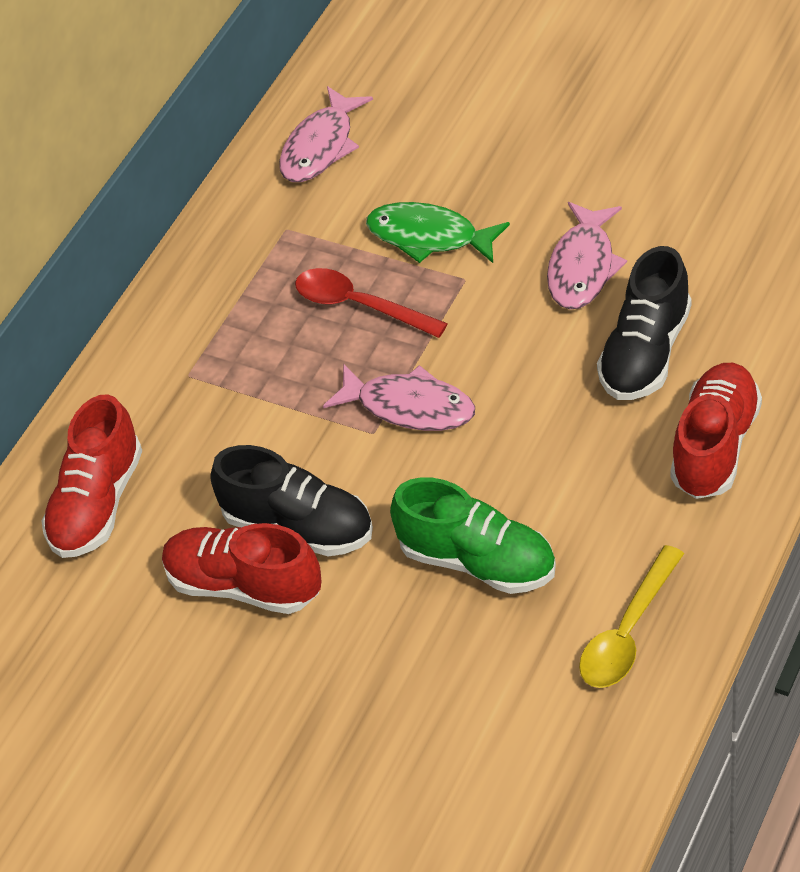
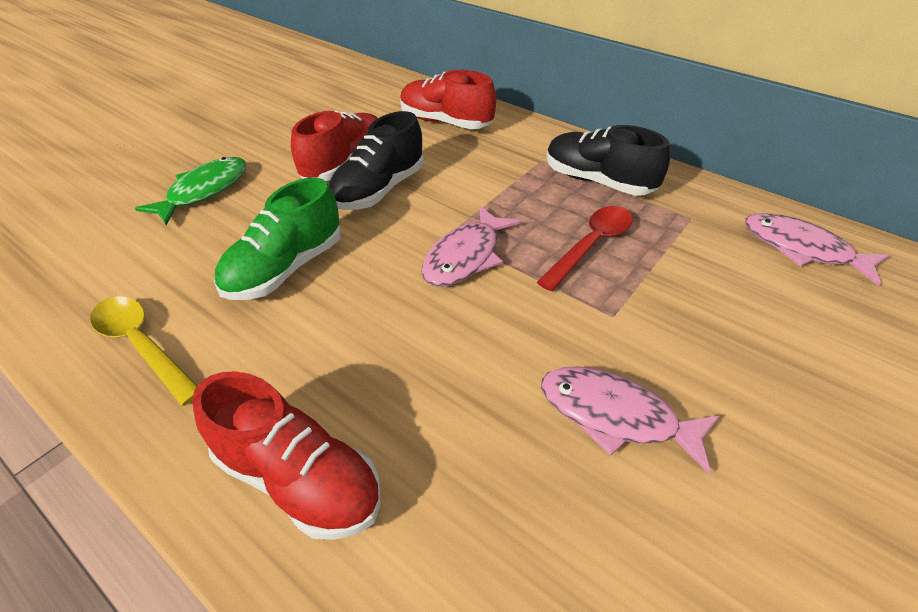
camera: 95 degrees right, 5 degrees down
green fish [366,202,510,263] -> green fish moved to [135,157,246,225]
black shoe [597,246,691,400] -> black shoe moved to [546,125,670,196]

